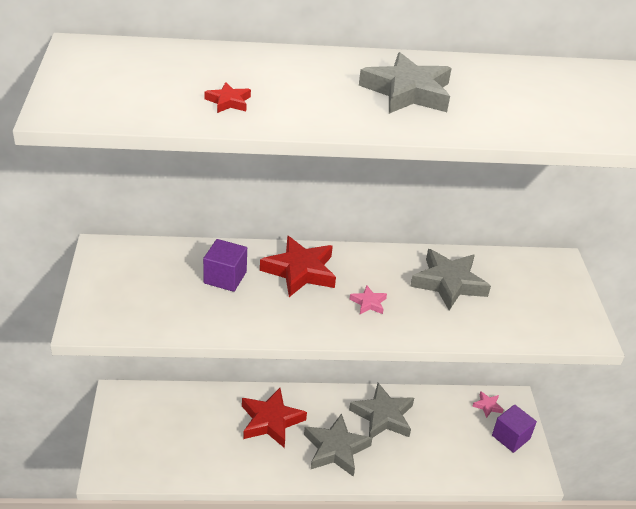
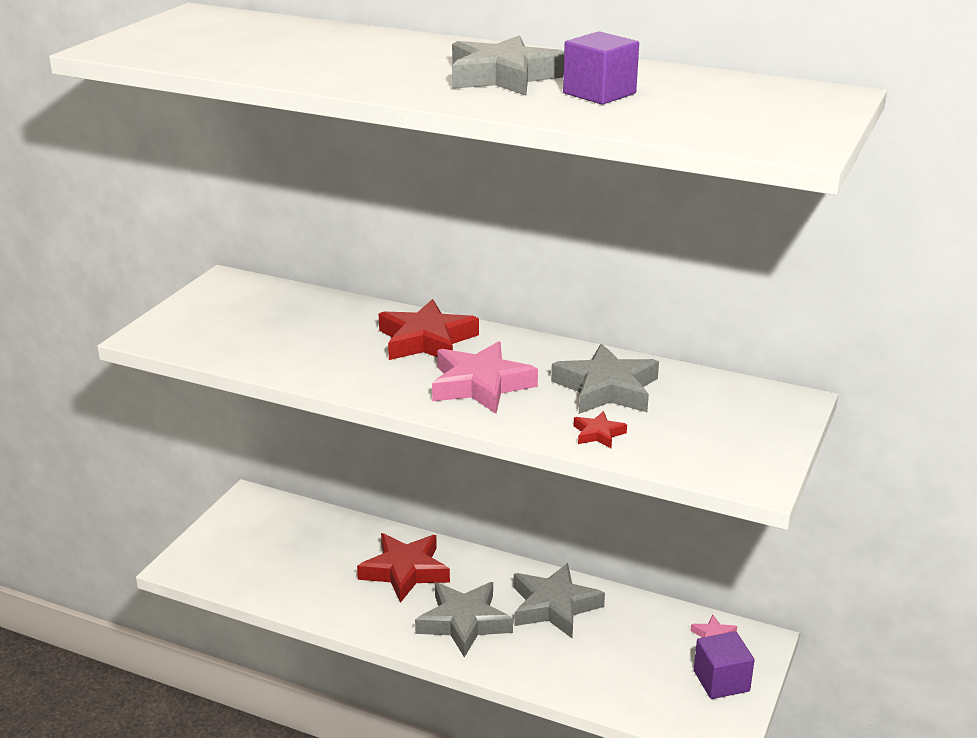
camera: 30 degrees right, 10 degrees down
purple cube [203,239,247,292] -> purple cube moved to [563,31,639,105]
red star [205,82,251,113] -> red star moved to [574,411,627,448]
pink star [349,285,387,314] -> pink star [432,341,538,414], size x2.13

